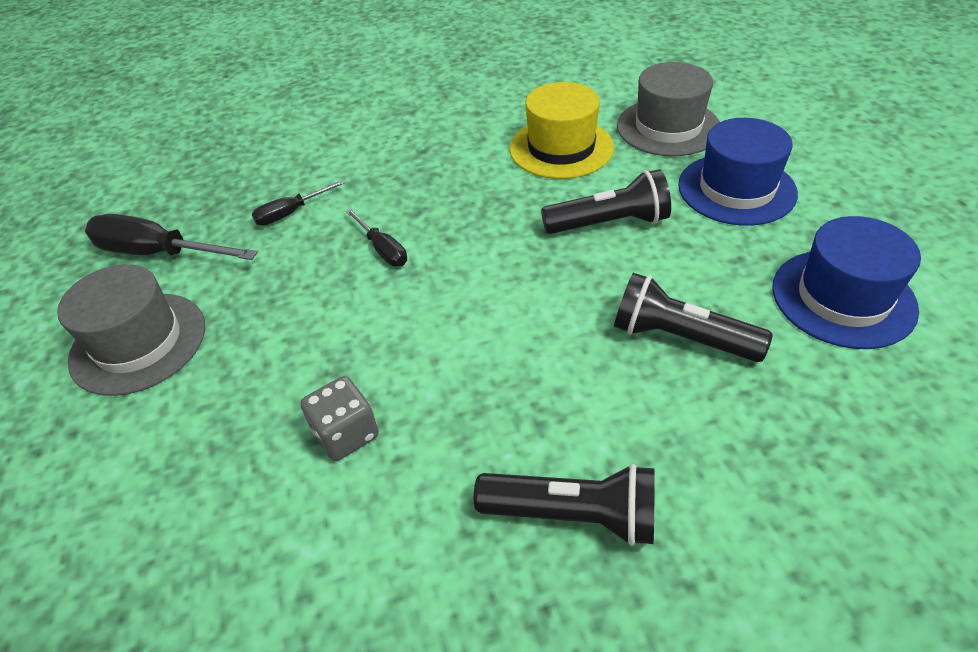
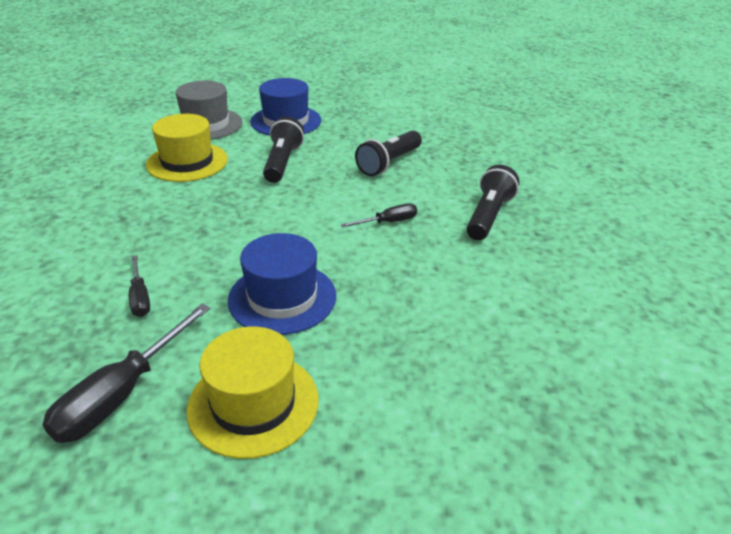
camera: 80 degrees left, 10 degrees down
grey hat [57,264,205,396] -> yellow hat [187,326,319,459]
grey dice [300,376,379,461] -> none
black screwdriver [346,209,407,266] -> black screwdriver moved to [341,204,417,227]
blue hat [772,216,921,349] -> blue hat moved to [228,233,336,335]

